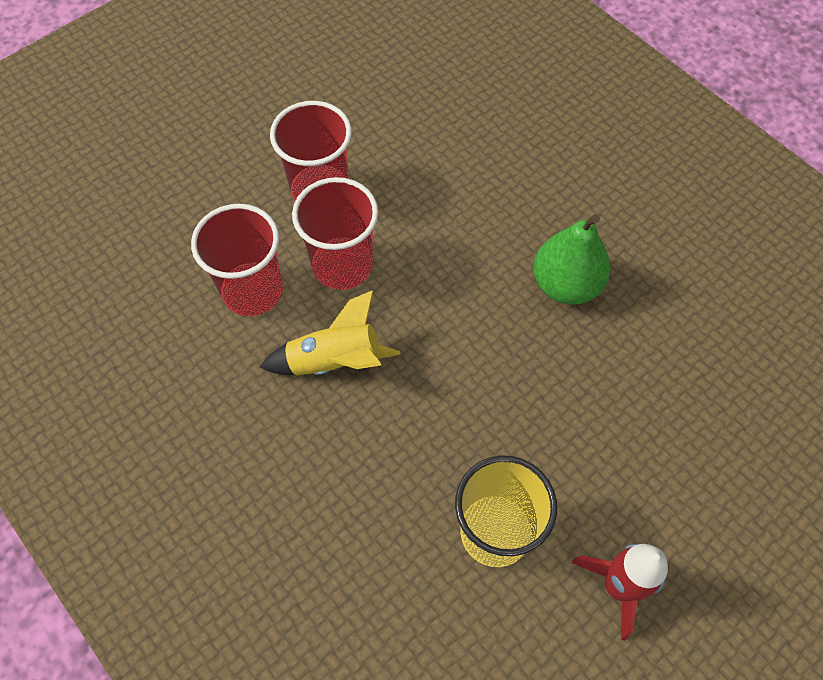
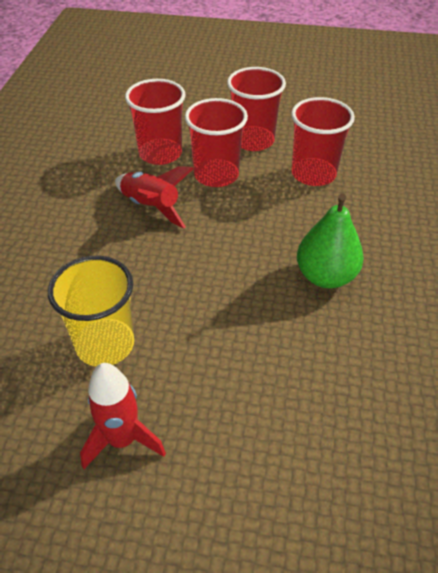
camera: 50 degrees right, 15 degrees down
yellow rocket [260,290,400,375] -> red rocket [115,166,194,228]
none -> red cup [291,97,355,186]

